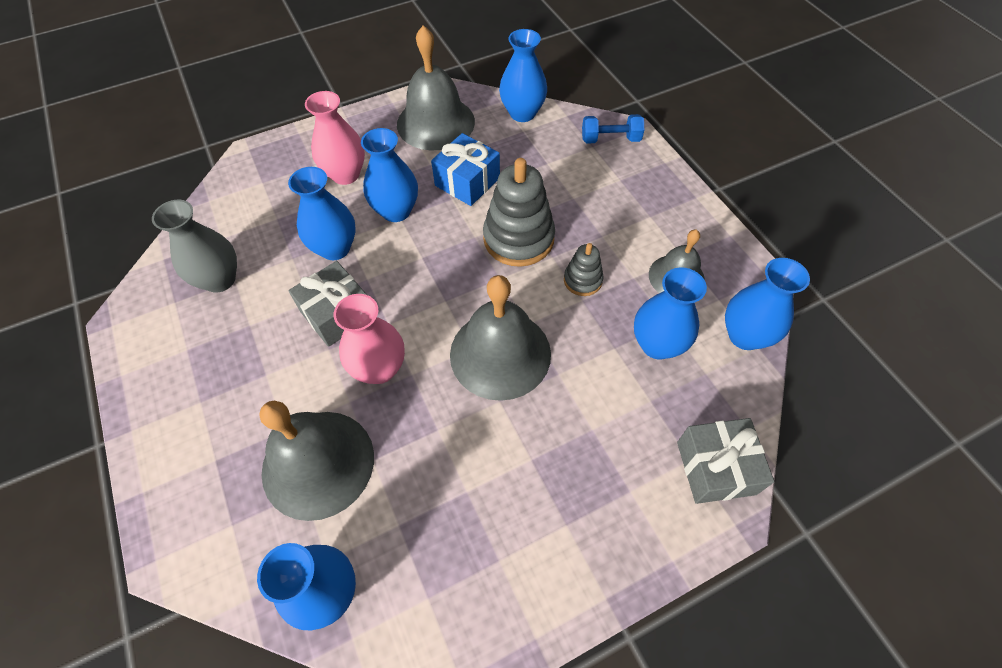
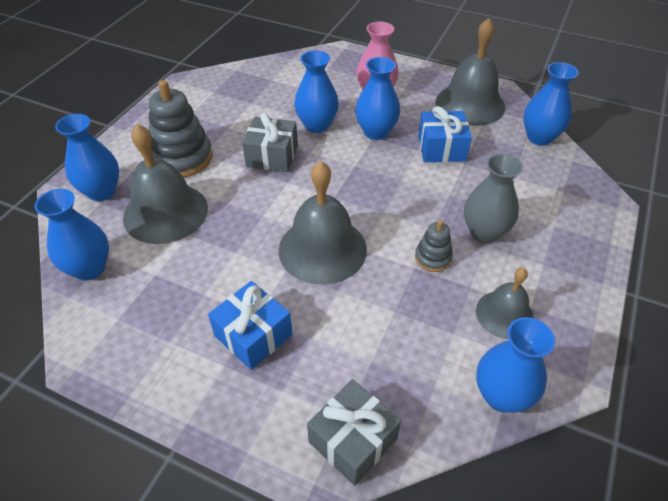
camera: 50 degrees right, 10 degrees down
grey vase [152,200,237,293] -> grey vase moved to [464,153,523,243]
pink vase [334,294,405,384] -> none
grey stacking toy [483,158,555,267] -> grey stacking toy moved to [149,80,213,178]
blue dumbbell [582,114,644,144] -> none
blue vase [634,267,707,360] -> blue vase moved to [55,114,119,201]
none -> blue gift [208,281,292,370]

